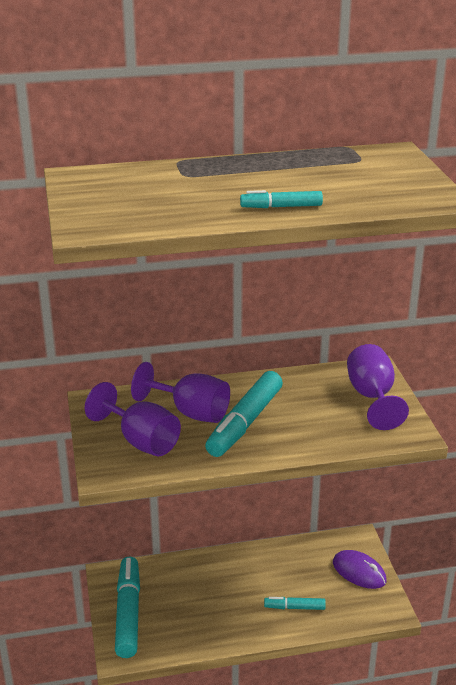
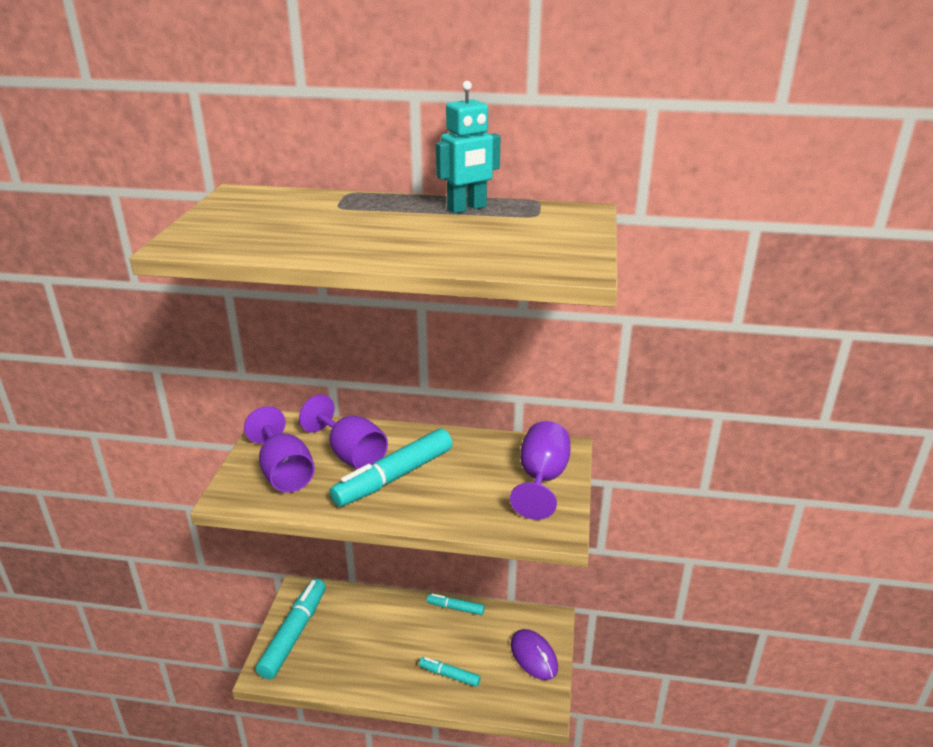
camera: 20 degrees right, 0 degrees up
turquoise marker [240,190,323,208] -> turquoise marker moved to [427,594,485,615]
none -> turquoise robot [436,81,501,213]

